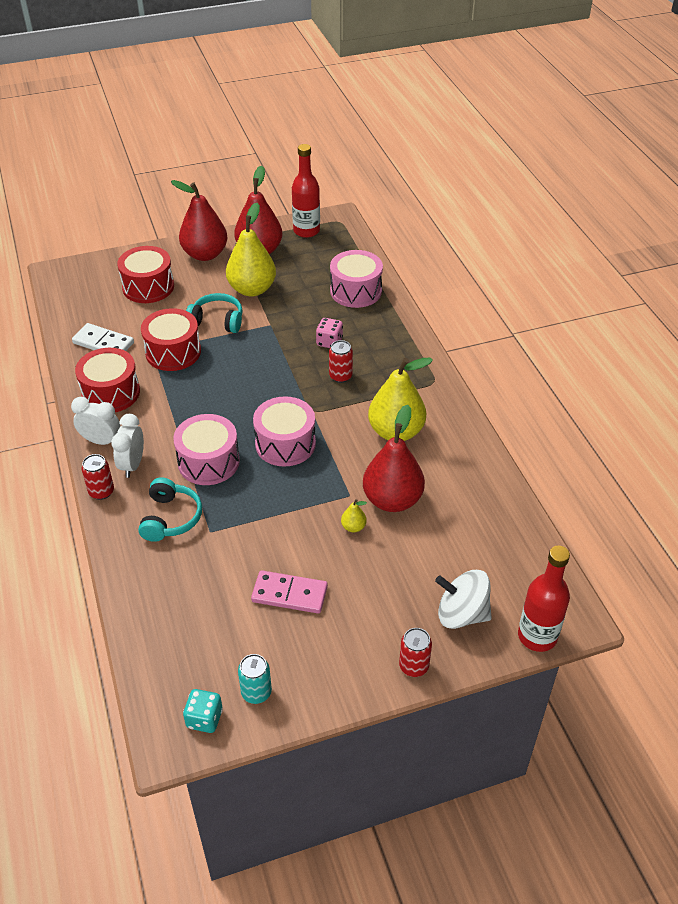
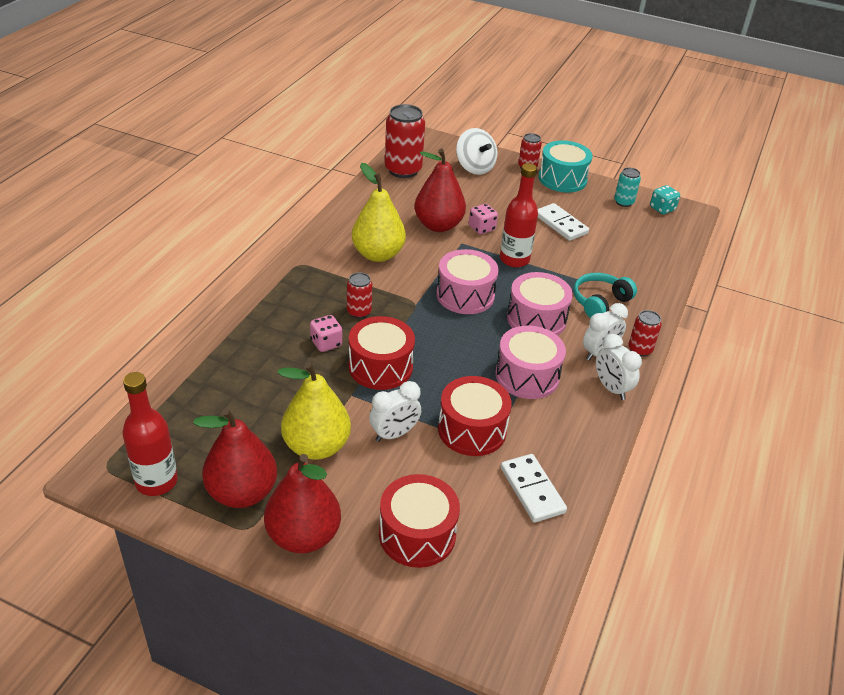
camera: 140 degrees left, 5 degrees down
red drum [75,348,140,412] -> red drum moved to [349,316,415,390]
turquoise headphones [186,293,243,333] -> white clock [369,381,421,442]
pink domino [251,570,328,614] -> white domino [537,203,589,241]
pink drum [330,250,383,308] -> pink drum moved to [496,325,566,399]
yellow pear [341,499,367,532] -> pink dice [469,204,498,234]
red bottle [518,546,570,652] -> red bottle moved to [500,163,538,267]
none -> red can [385,104,425,178]
none -> turquoise drum [538,140,593,193]

